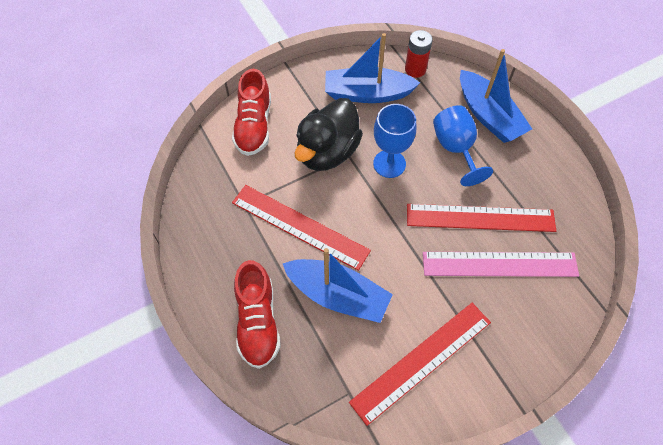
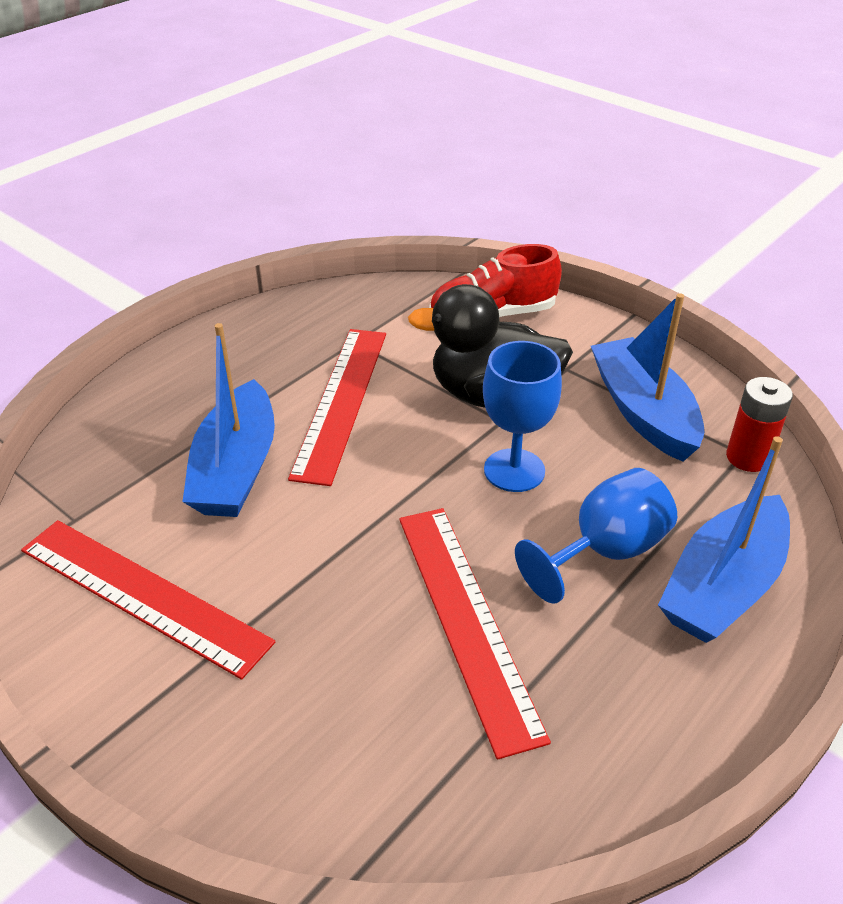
camera: 70 degrees right, 20 degrees down
red shoe [234,260,281,369] -> none
pink ruler [423,252,579,277] -> none

